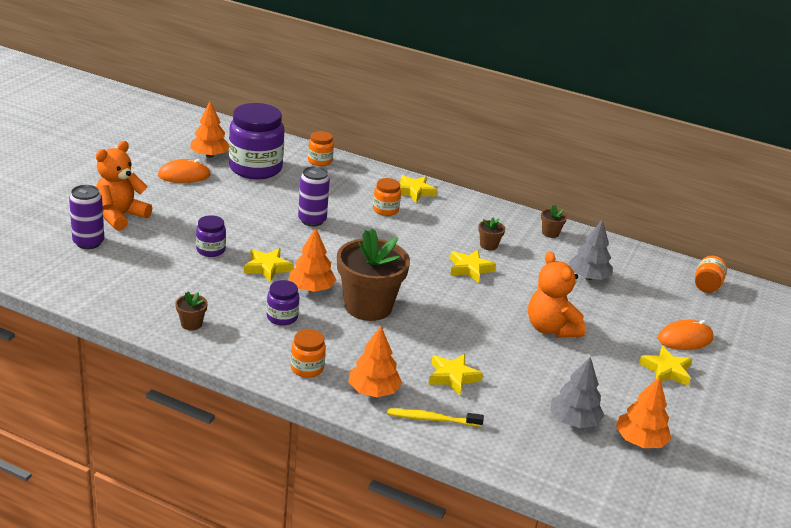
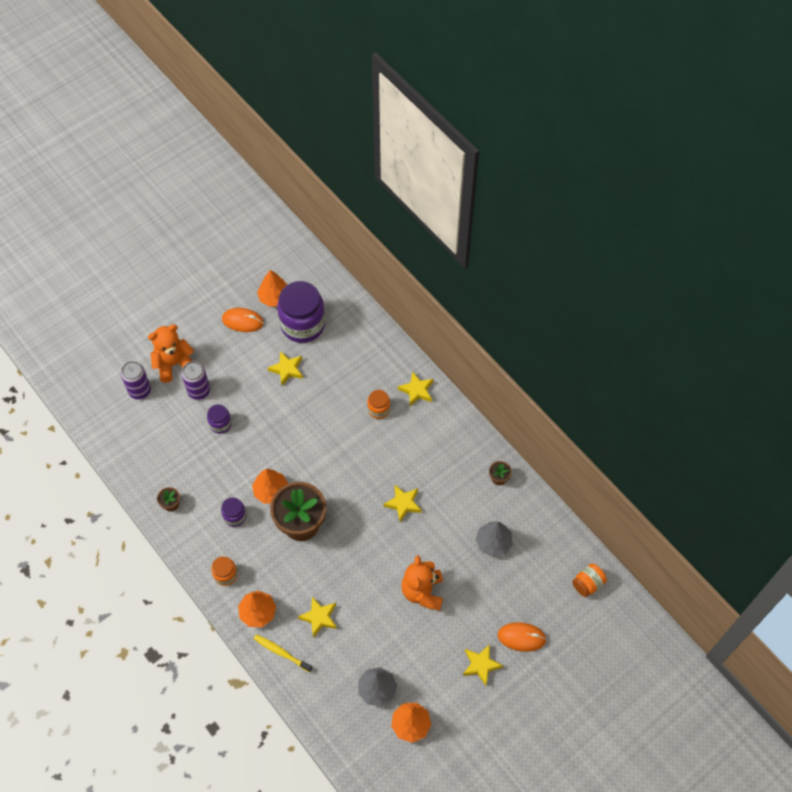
camera: 30 degrees right, 30 degrees up
yellow star [244,248,293,282] -> yellow star moved to [268,351,303,385]
purple can [298,166,330,226] -> purple can moved to [181,361,210,400]
orange jar [308,131,334,166] -> none
brown flower pot [478,218,505,251] -> none

